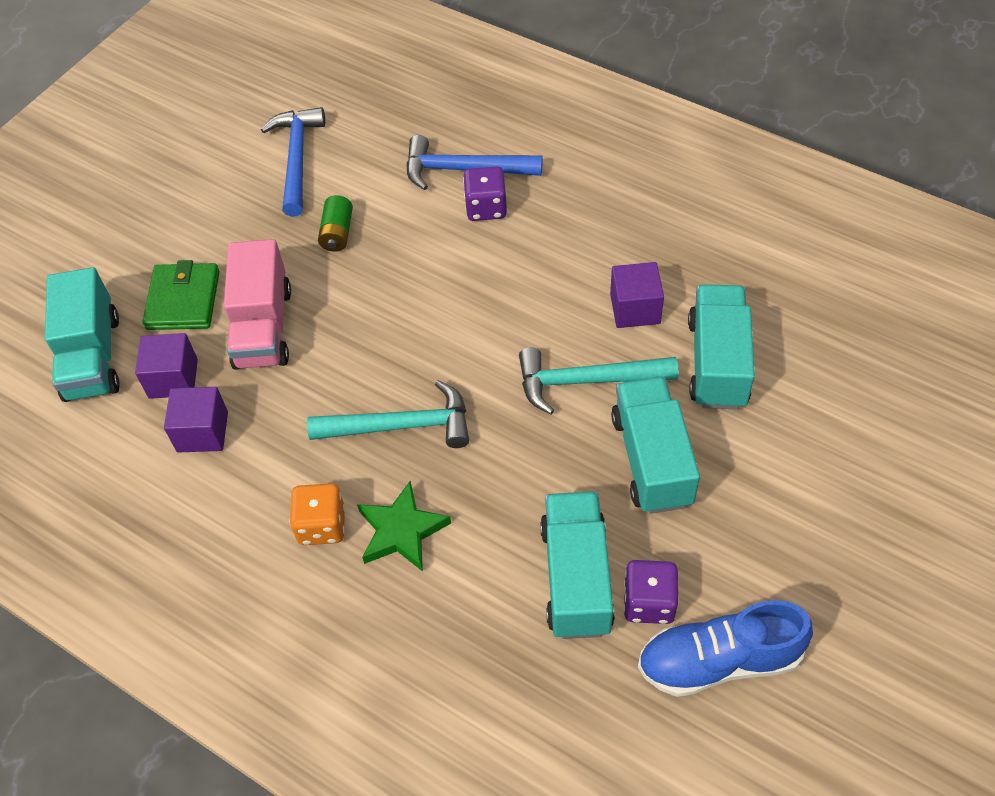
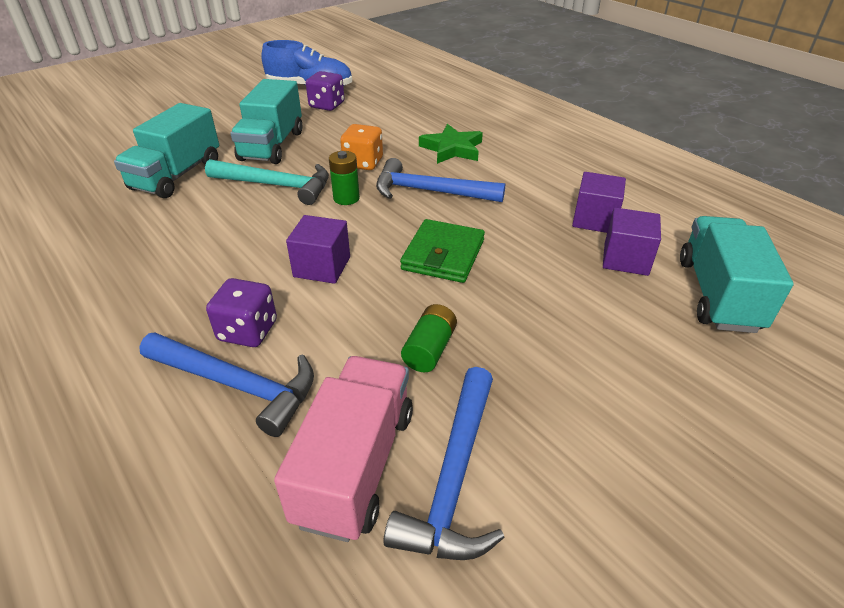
camera: 165 degrees left, 15 degrees down
green wallet [142,260,219,330] -> green wallet moved to [400,219,485,283]
pink truck [224,239,291,370] -> pink truck moved to [274,356,413,542]
orange dice [290,483,345,545] -> orange dice moved to [340,124,383,170]
turquoise hammer [307,380,469,448] -> blue hammer [376,158,505,202]
turquoise truck [540,491,615,639] -> none
purple cube [610,262,664,328] -> purple cube moved to [286,215,350,284]
none -> green battery [329,151,360,205]

